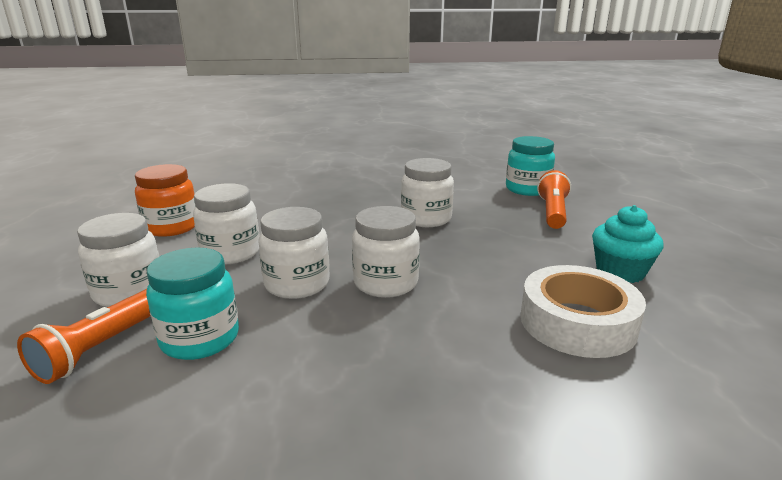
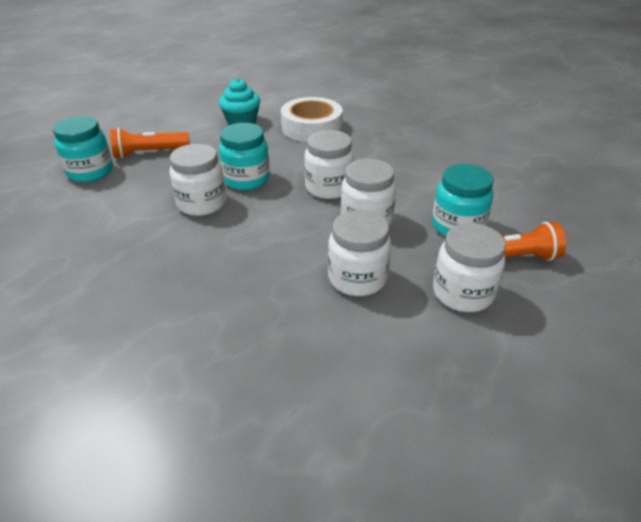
camera: 120 degrees left, 15 degrees up
orange jar [135,164,196,237] -> none
none -> turquoise jar [219,123,270,190]

